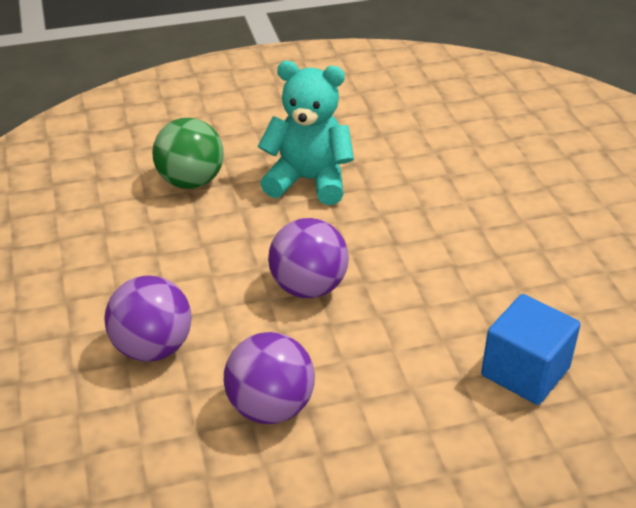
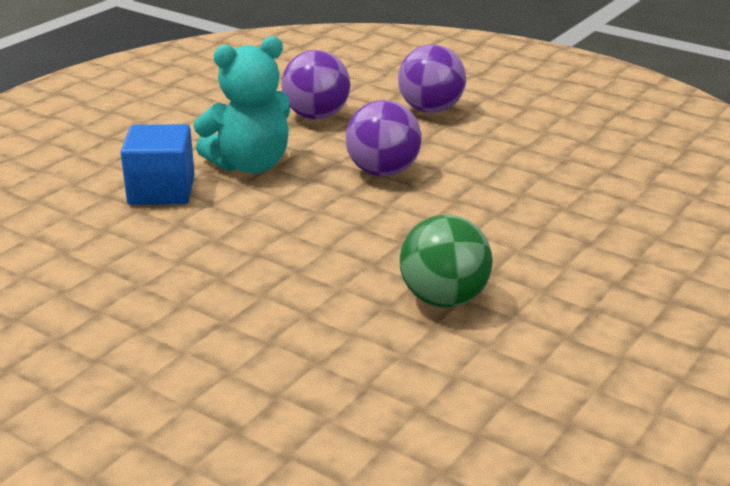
camera: 140 degrees right, 10 degrees down
green ball [152,118,224,189] -> green ball moved to [400,215,493,307]
turquoise teddy bear [258,61,354,205] -> turquoise teddy bear moved to [193,36,290,174]

